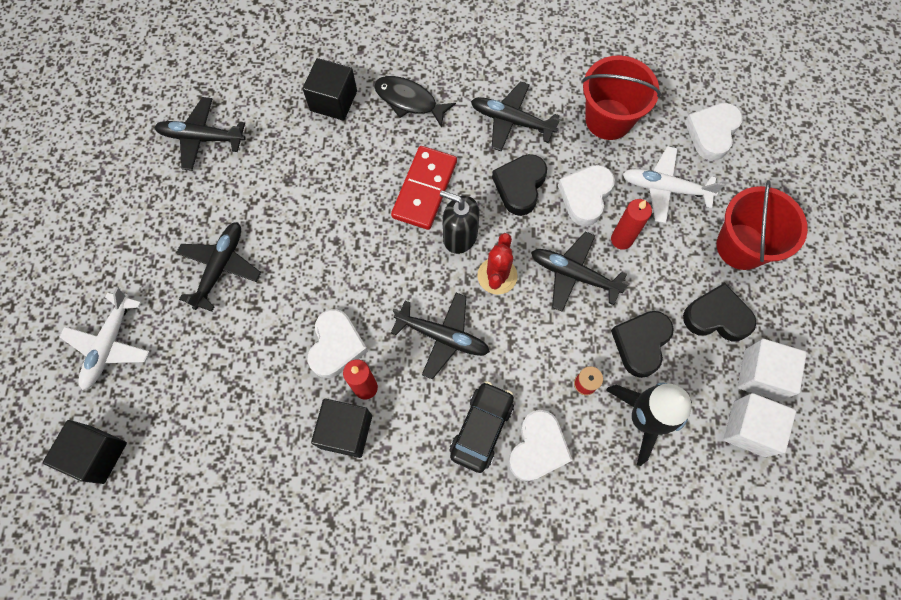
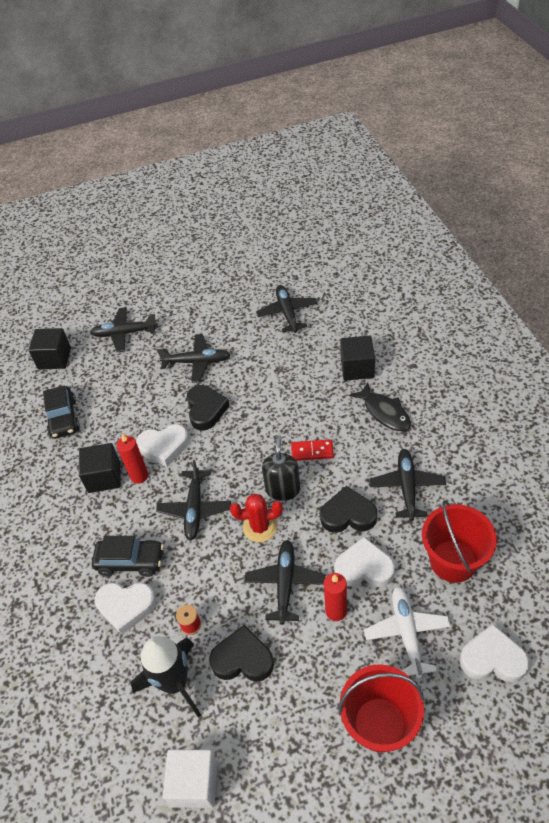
camera: 75 degrees right, 20 degrees down
white plane [60,287,150,390] -> black plane [90,307,158,352]
black fish [374,76,456,128] -> black fish turned 135 degrees clockwise [349,382,411,431]
red domino [391,146,457,230] -> red domino [291,439,334,461], size x0.60
black heart [683,283,756,341] -> black heart moved to [187,385,230,431]
white cube [737,339,807,401] -> none
none -> black car [43,386,80,439]

